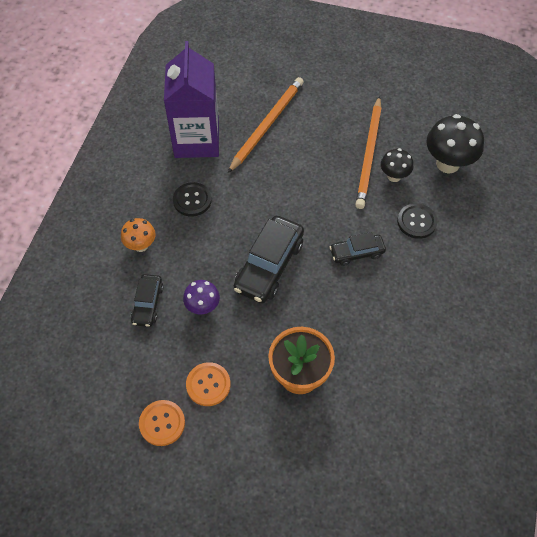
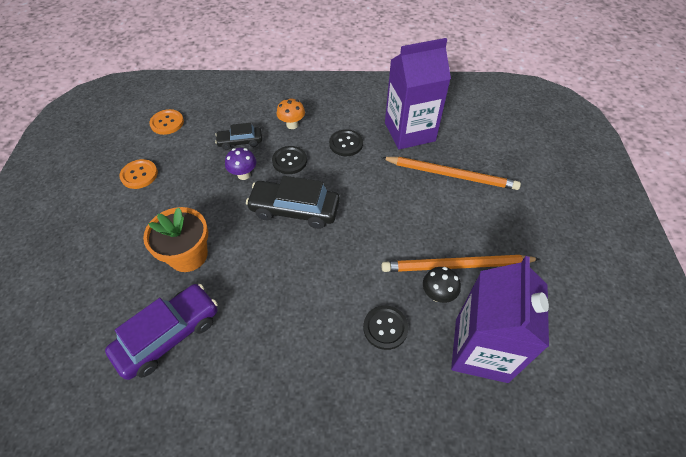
camera: 75 degrees right, 5 degrees down
orange button [186,362,231,406] -> orange button moved to [149,109,184,135]
black car [330,232,386,266] -> none
black mushroom [426,114,484,174] -> purple carton [451,256,549,383]
none -> purple car [105,284,218,380]
none -> black button [272,146,307,174]

